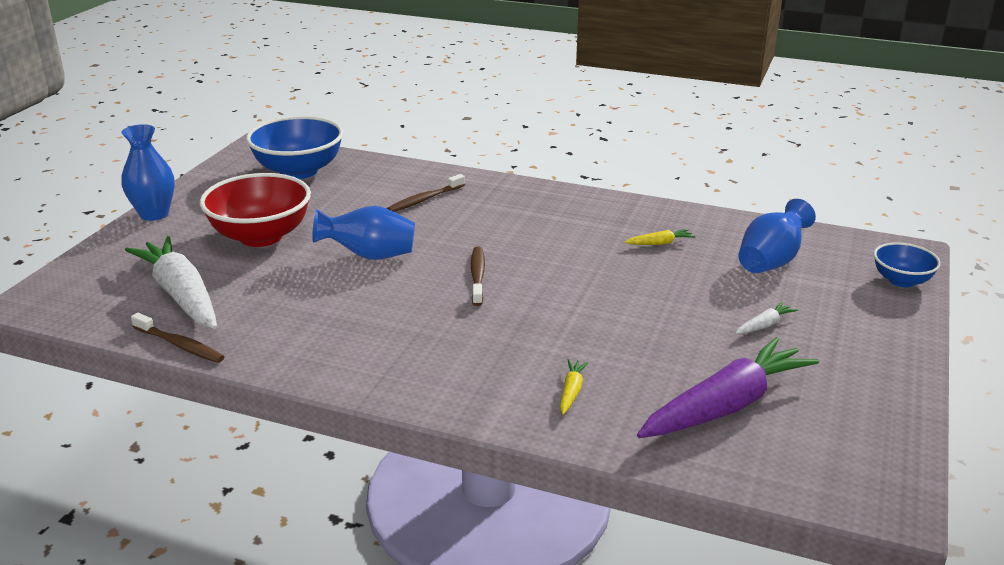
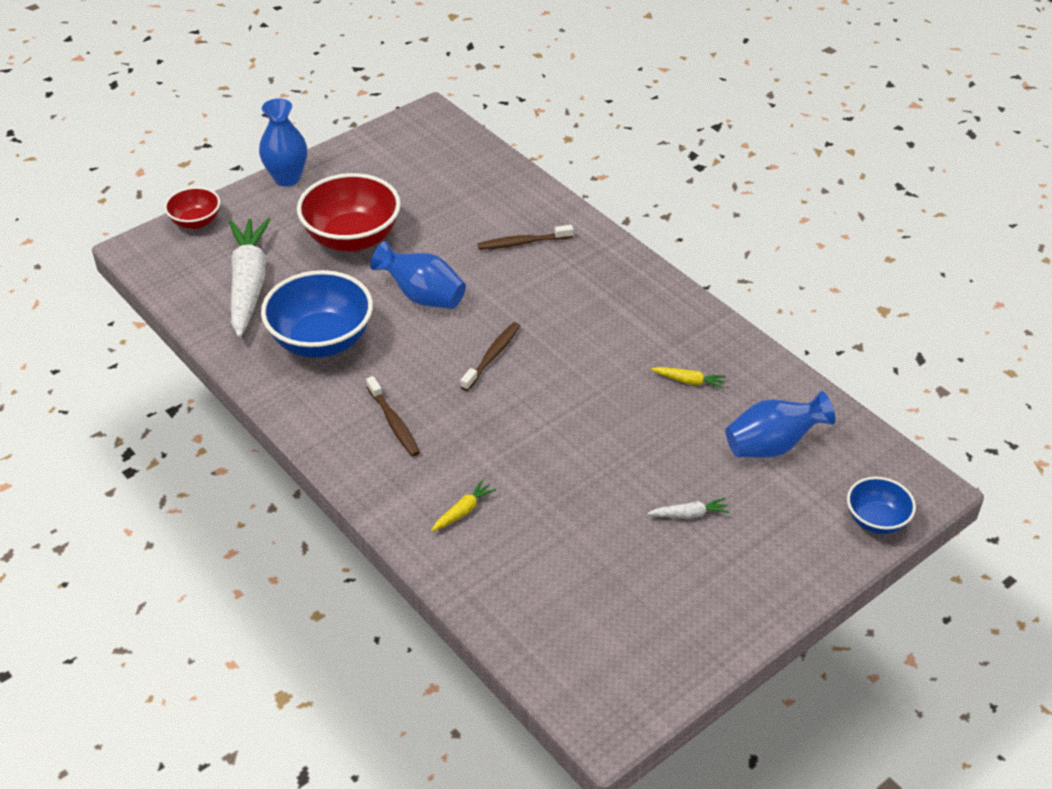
camera: 30 degrees right, 15 degrees up
brown toothbrush [131,313,225,363] -> brown toothbrush moved to [366,376,420,457]
blue bowl [246,116,343,179] -> blue bowl moved to [261,270,373,358]
purple carrot [637,337,819,438] -> none
none -> red bowl [164,187,220,229]

